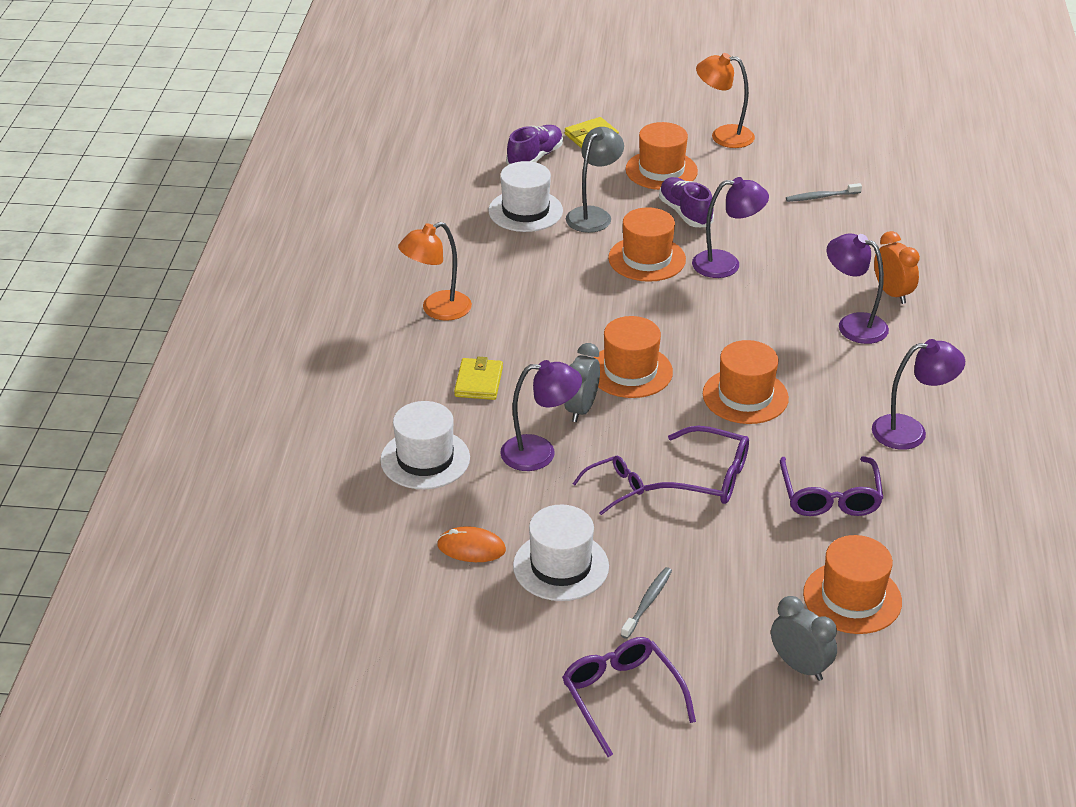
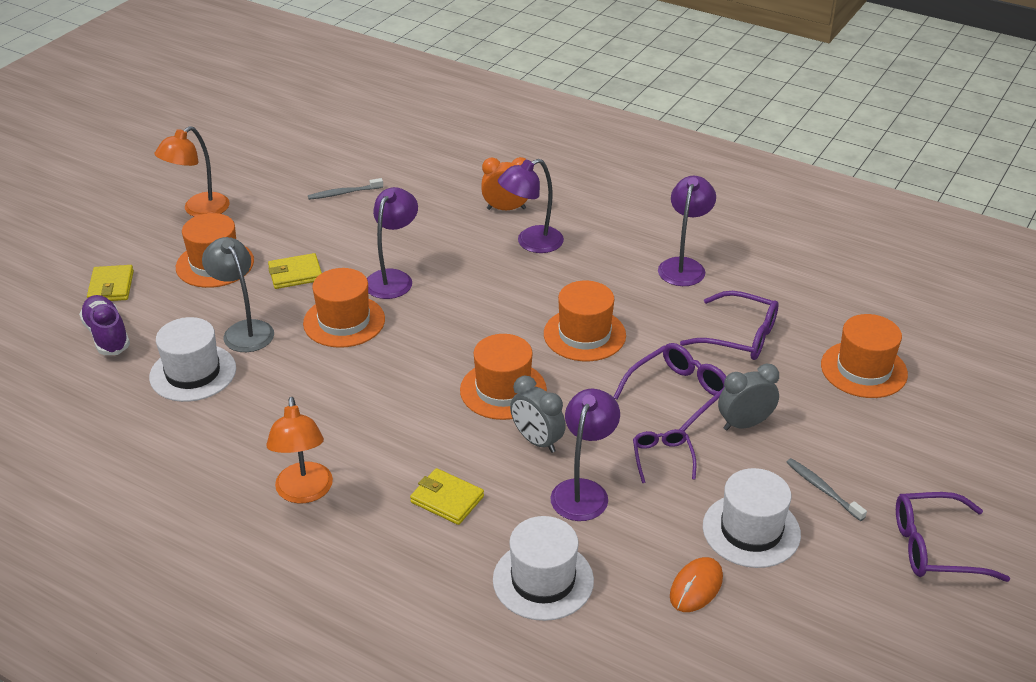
camera: 65 degrees left, 0 degrees up
purple shoe [659,177,714,227] -> yellow wallet [268,253,322,289]
grey clock [771,596,837,681] -> grey clock moved to [718,363,779,430]
grey toothbrush [786,183,862,202] -> grey toothbrush turned 60 degrees clockwise [308,178,383,200]

